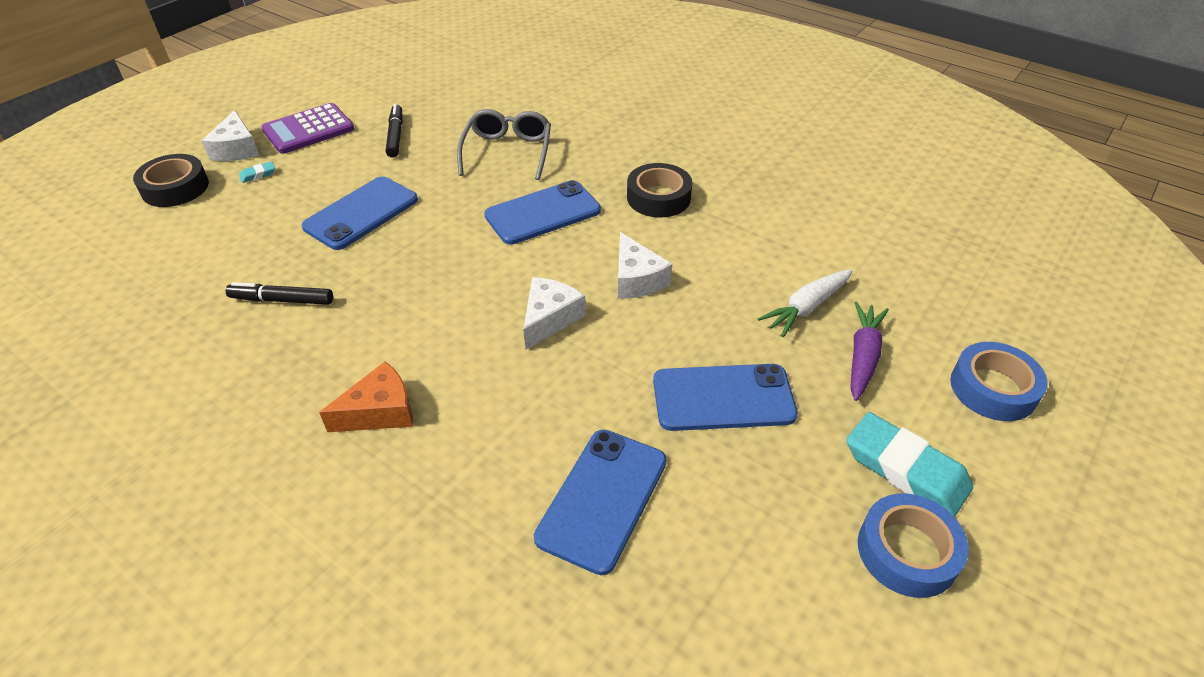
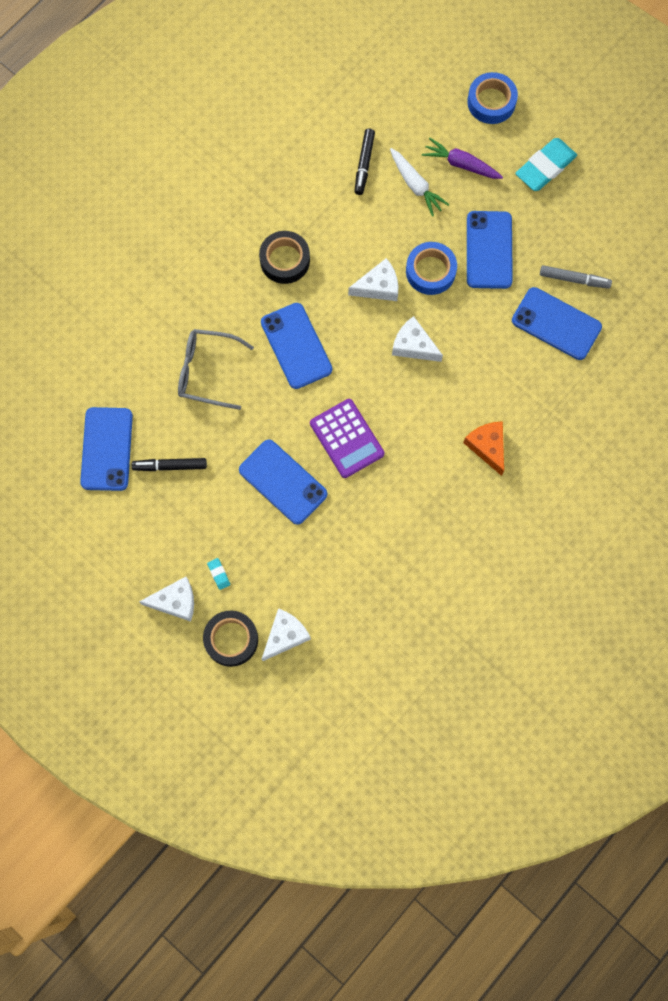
camera: 85 degrees left, 30 degrees up
black marker [226,282,333,305] -> black marker moved to [354,129,375,195]
purple calculator [261,103,354,154] -> purple calculator moved to [310,399,384,478]
blue tape [858,493,969,598] -> blue tape moved to [406,242,457,295]
none -> blue phone [80,407,133,491]
none -> white cheese [262,608,311,661]
none -> grey marker [540,265,612,289]

